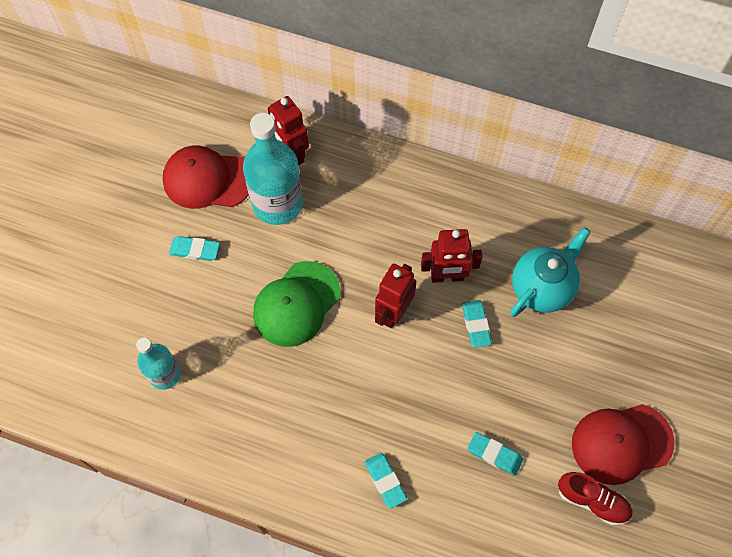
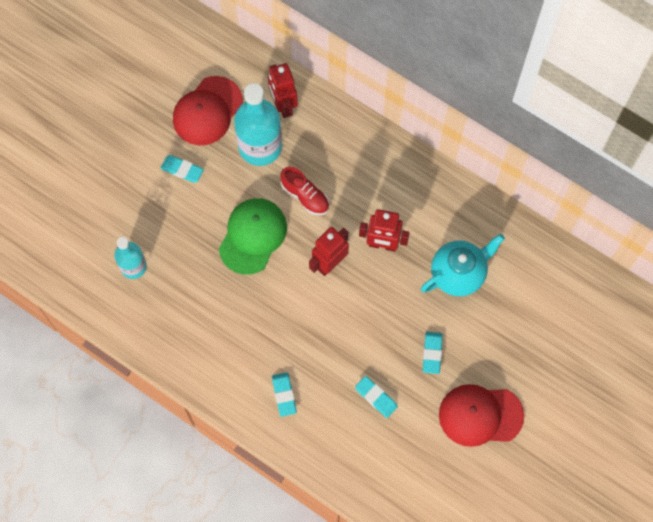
camera: 15 degrees right, 5 degrees up
red cap [163,146,249,209] -> red cap turned 75 degrees counterclockwise [173,76,243,145]
green cap [253,261,340,347] -> green cap turned 150 degrees clockwise [219,198,287,275]
turquoise eraser [462,300,492,348] -> turquoise eraser moved to [423,332,443,374]
red shoe [558,472,633,525] -> red shoe moved to [280,166,329,215]

